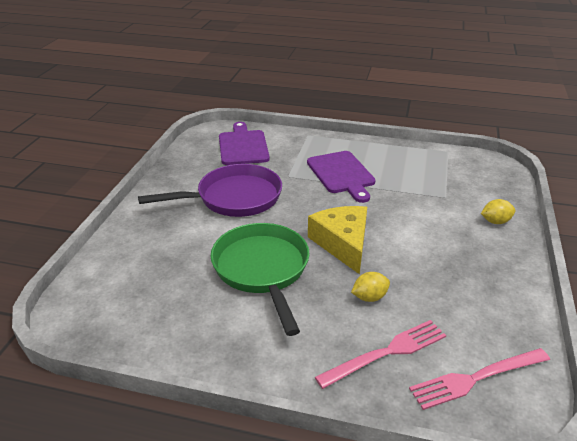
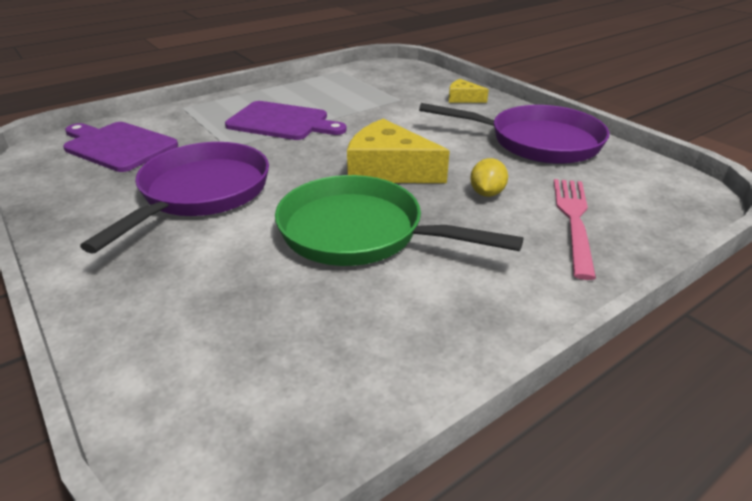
camera: 50 degrees left, 0 degrees up
pink fork [409,348,550,410] -> none
yellow lemon [481,199,515,224] -> yellow cheese [449,79,489,103]
none -> purple pan [419,103,609,164]

